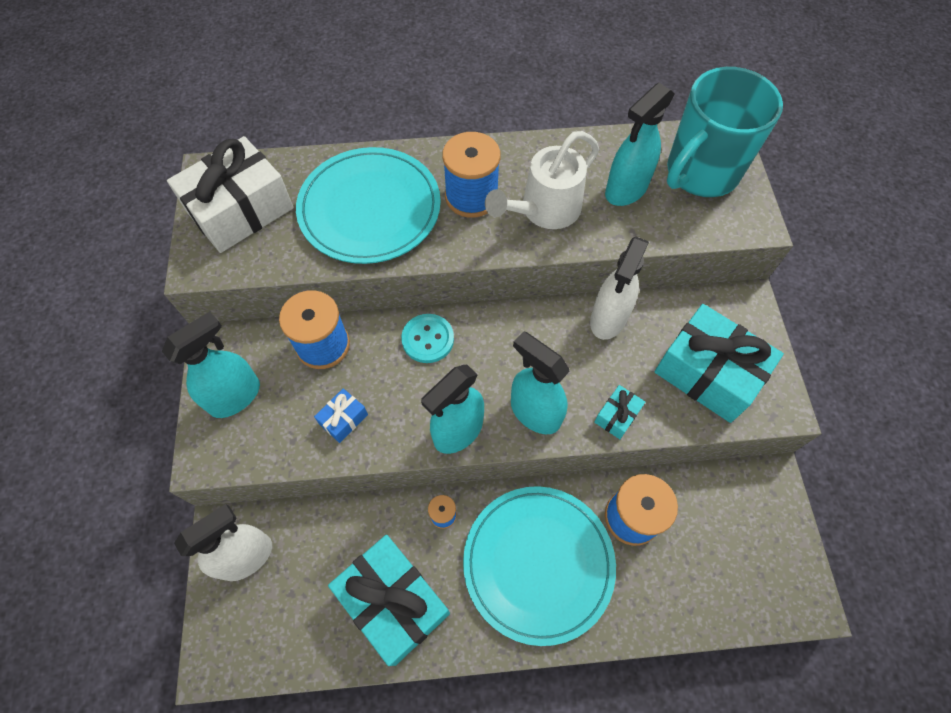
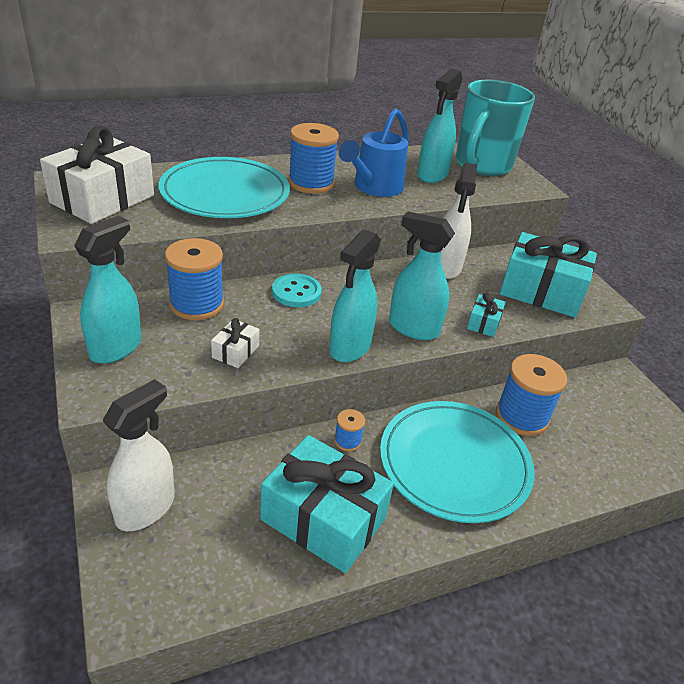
camera: 20 degrees left, 25 degrees down
blue gift [314,388,368,443] -> white gift [211,318,259,368]
white watering can [485,131,599,229] -> blue watering can [339,108,409,197]

